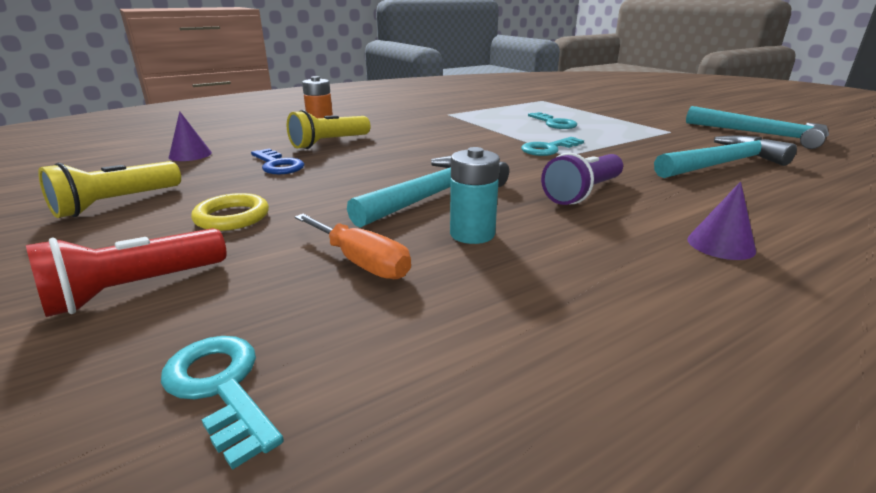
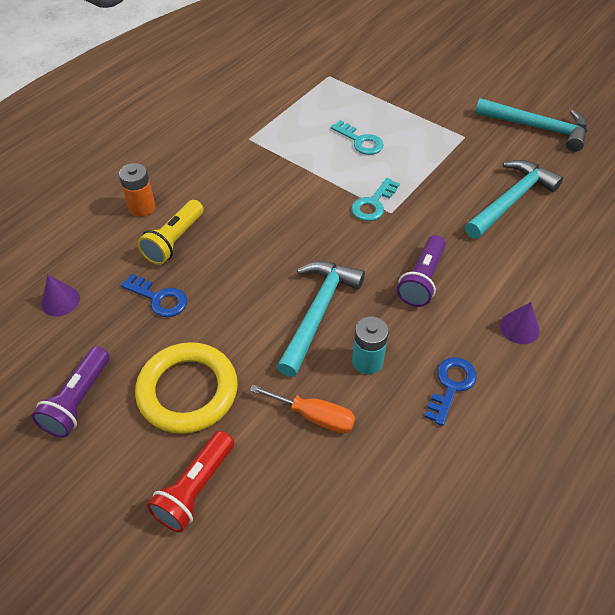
camera: 20 degrees left, 25 degrees up
yellow flashlight [38,161,181,218] -> purple flashlight [32,346,110,438]
turquoise key [161,336,284,470] -> none
yellow ring [191,193,269,231] -> yellow ring [135,342,238,434], size x1.83
none -> blue key [425,357,477,426]

